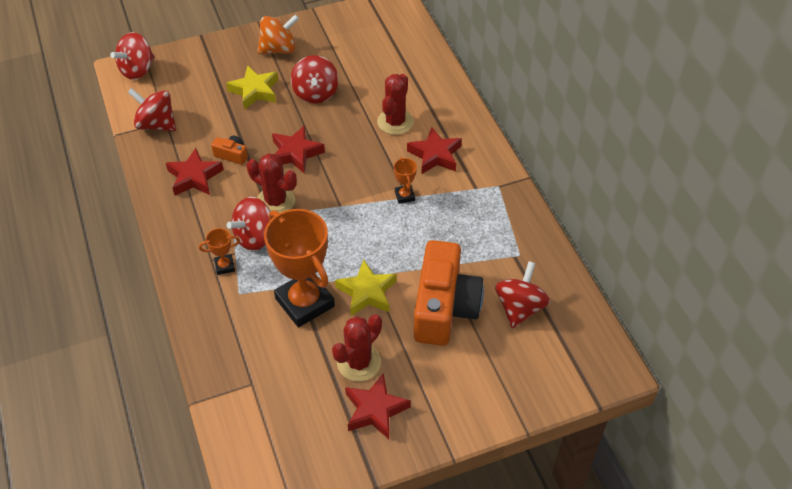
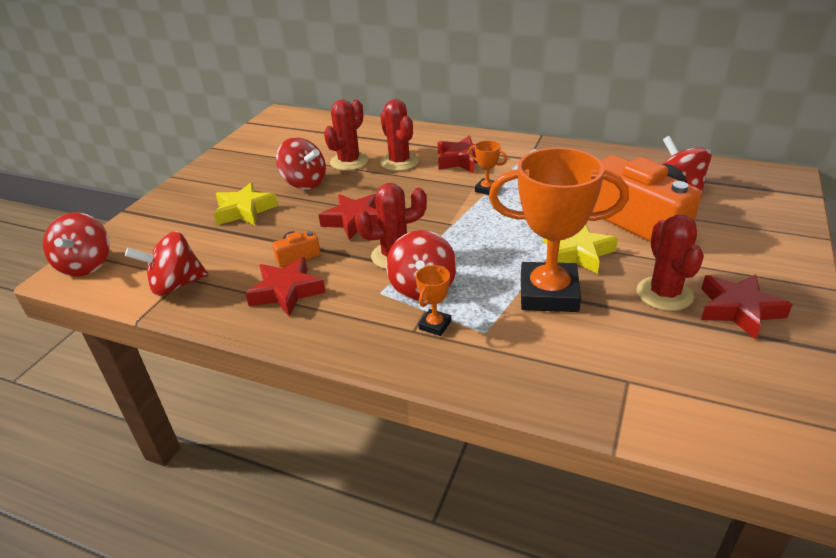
camera: 45 degrees left, 15 degrees down
orange spinning top [258,14,299,54] -> none
none -> red cactus [324,100,368,171]

